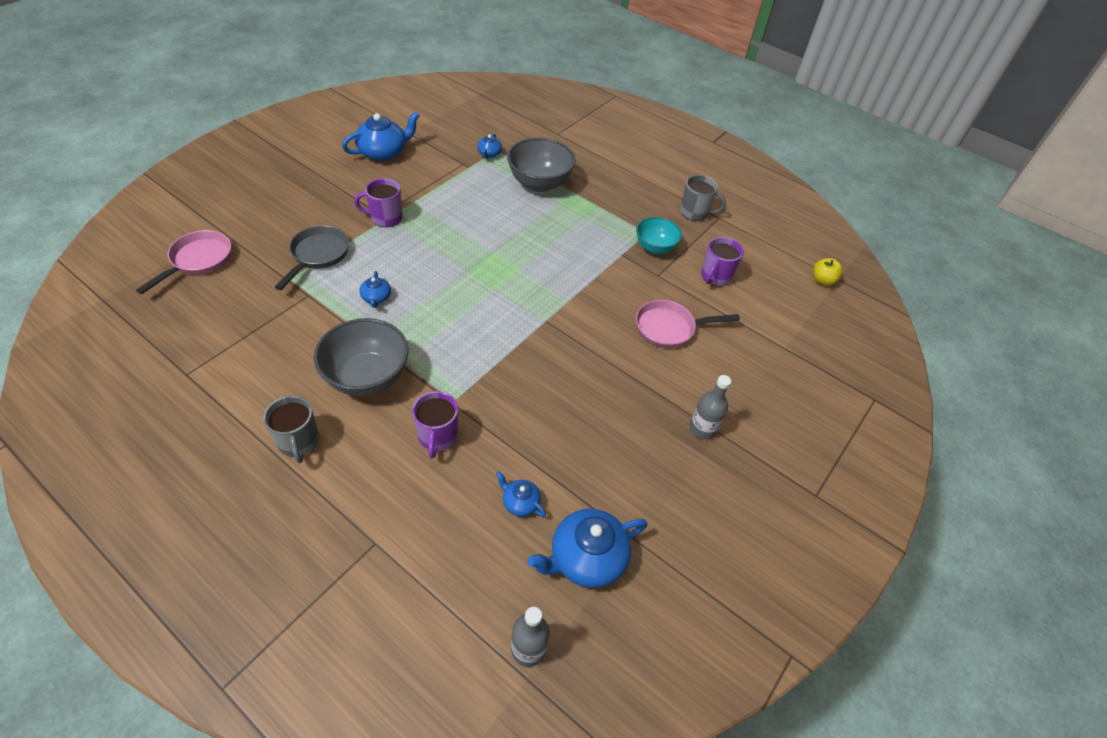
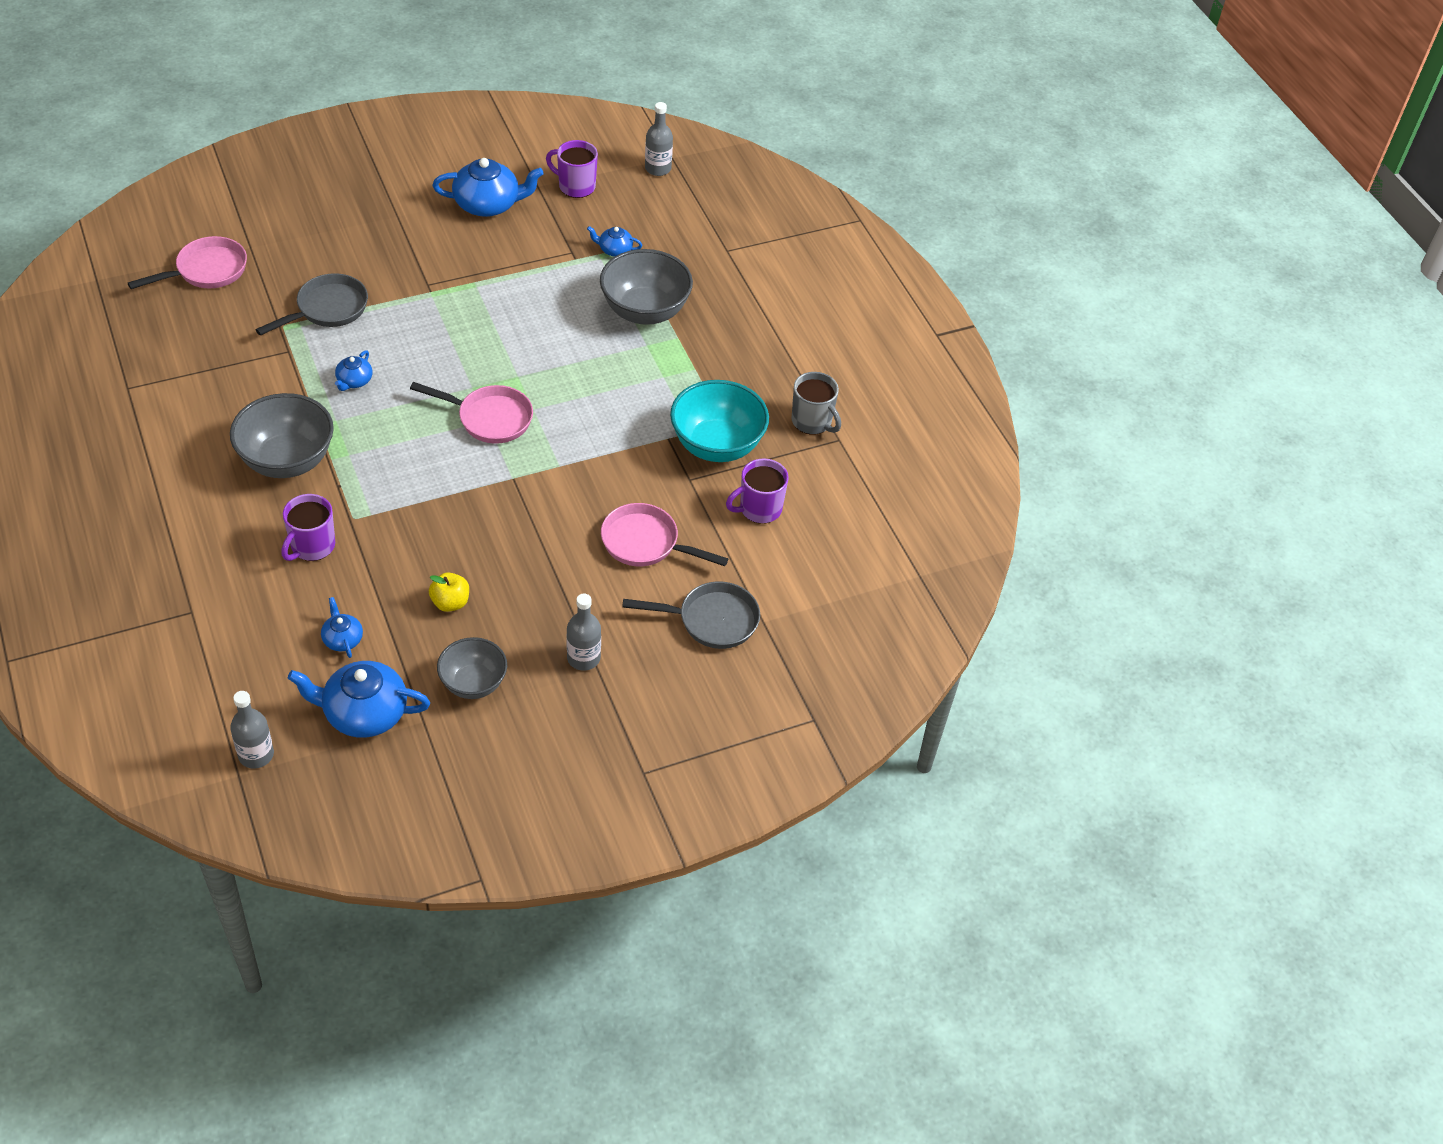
camera: 30 degrees right, 0 degrees up
grey mug [263,396,319,463] -> none
purple mug [354,178,403,227] -> purple mug moved to [546,140,598,198]
blue teapot [477,133,502,159] -> blue teapot turned 60 degrees clockwise [587,226,643,257]
turquoise bowl [636,217,682,254] -> turquoise bowl [670,380,769,462], size x1.58
yellow apple [813,258,843,286] -> yellow apple moved to [429,572,469,612]
none -> pink pan [410,382,533,444]
none -> grey bowl [437,637,507,699]
none -> grey pan [622,582,760,649]
none -> grey bottle [645,102,673,176]

